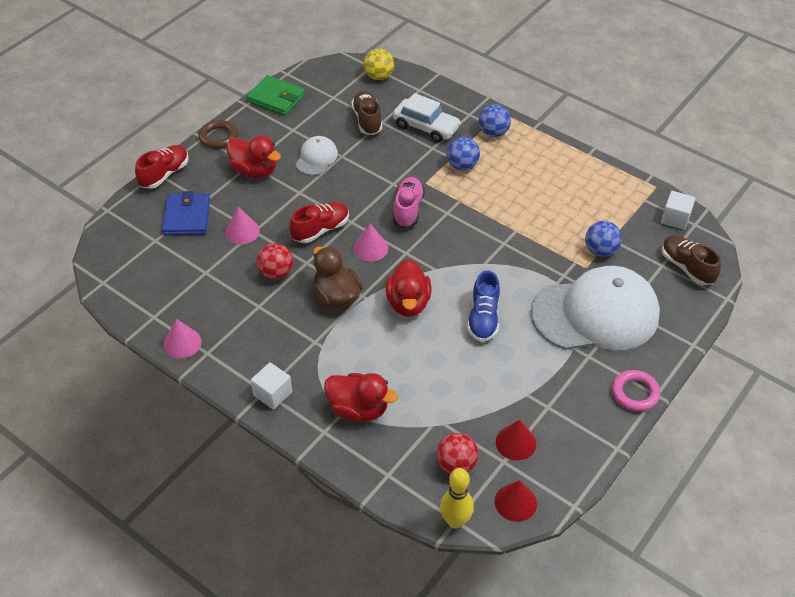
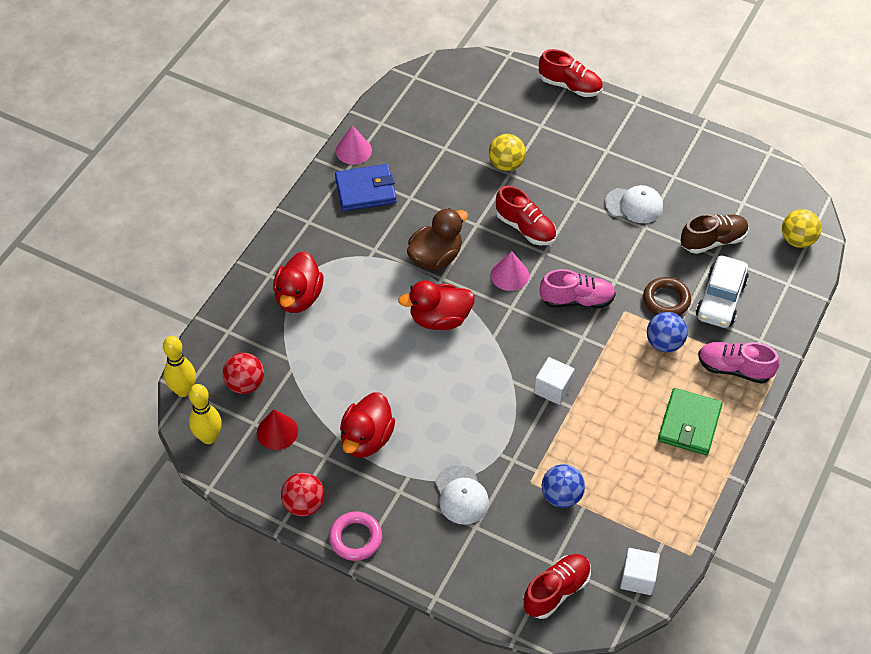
camera: 80 degrees right, 5 degrees up
blue wallet [162,191,210,236] -> blue wallet moved to [335,164,396,211]
brown ring [199,120,238,149] -> brown ring moved to [643,277,691,316]
pink cone [225,206,260,245] -> yellow ball [489,134,526,171]
red duck [227,135,281,178] -> red duck moved to [340,392,395,458]
green wallet [247,75,305,116] -> green wallet moved to [658,388,723,455]
white cube [251,362,292,410] -> white cube moved to [534,357,575,405]
red ball [256,243,293,280] -> red ball moved to [281,473,325,516]
blue shoe [467,270,500,342] -> none
blue ball [479,104,511,137] -> pink shoe [698,342,779,384]
red cone [495,480,537,522] -> yellow bowling pin [189,384,222,444]
white cap [531,266,660,350] -> white cap [435,465,489,525], size x0.45
brown shoe [662,235,721,285] -> red shoe [523,554,591,619]

